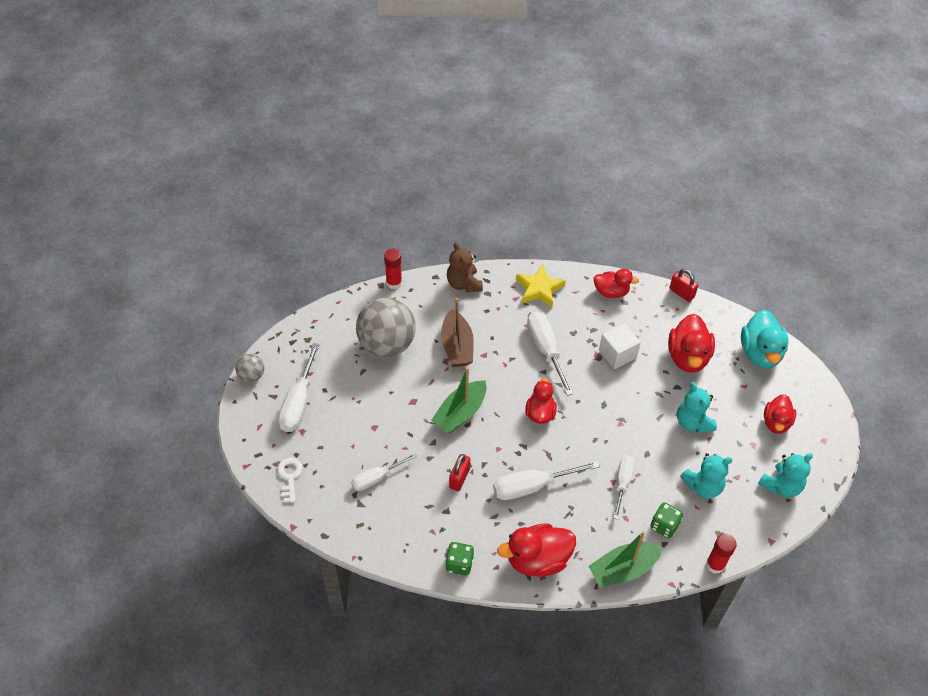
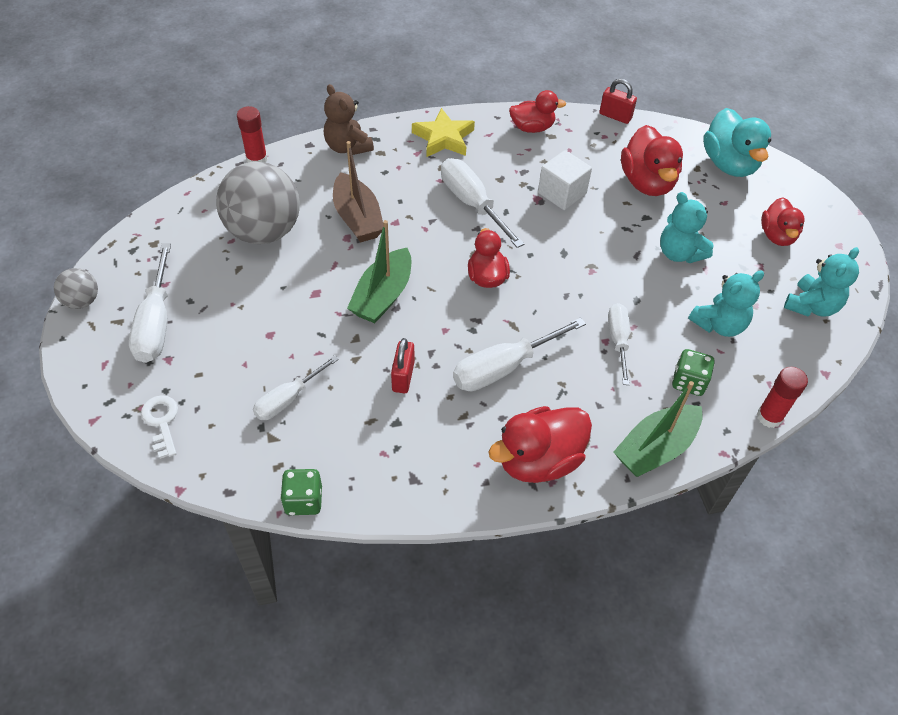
camera: 15 degrees left, 0 degrees up
green dice [445,542,474,576] -> green dice moved to [280,469,322,515]

